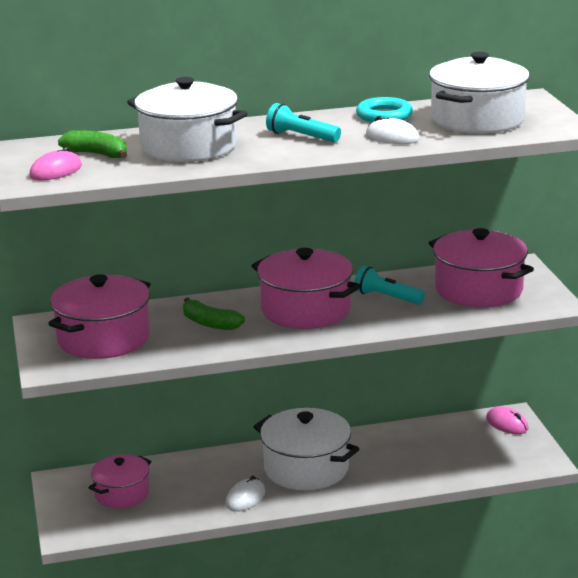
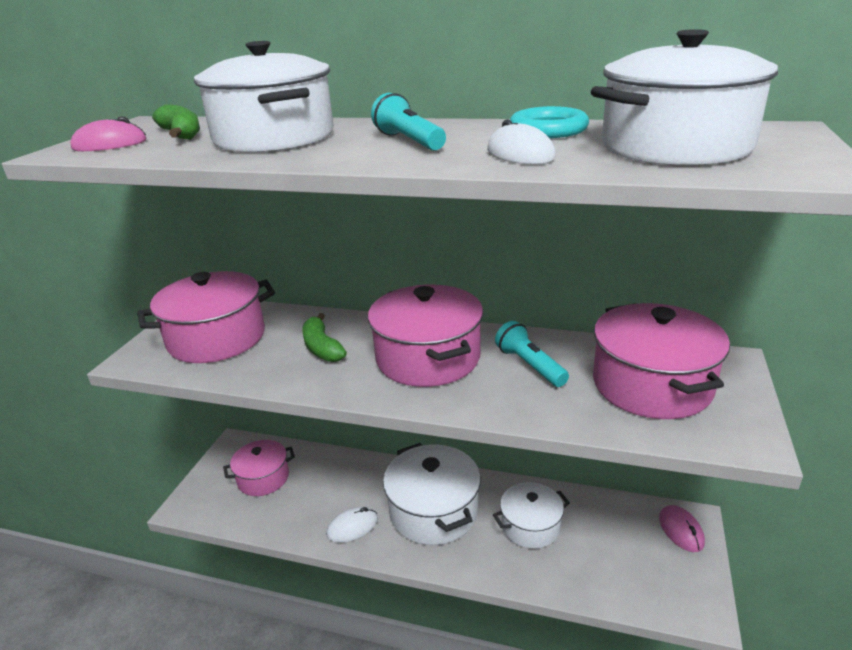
camera: 30 degrees right, 5 degrees up
none -> white pot [493,482,570,549]

